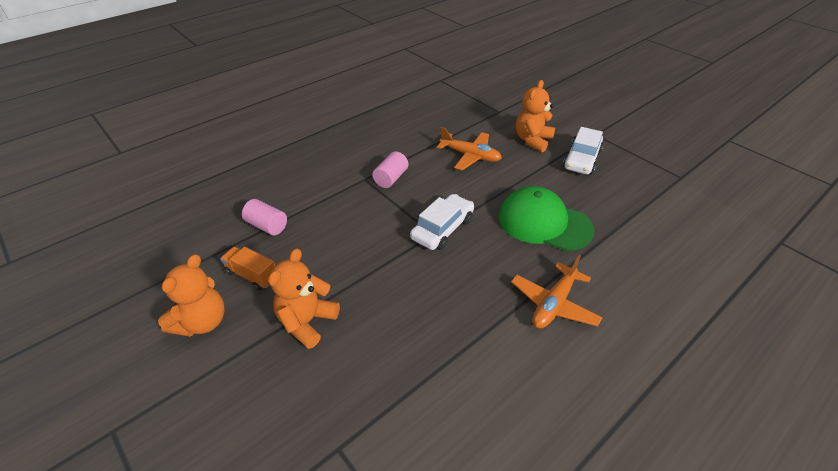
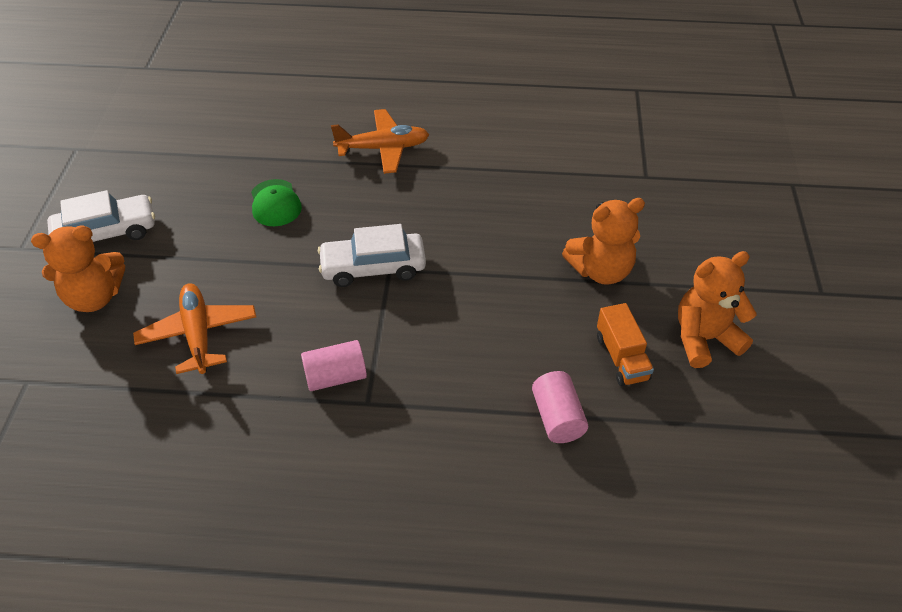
camera: 135 degrees left, 5 degrees up
green cap [499,186,595,251] -> green cap [251,179,302,226], size x0.54

